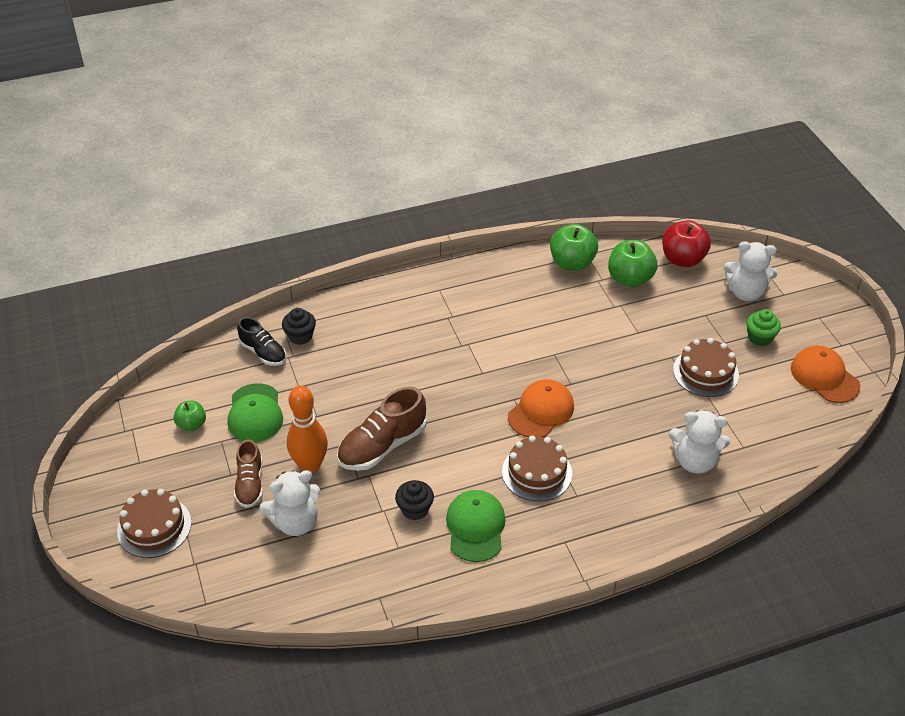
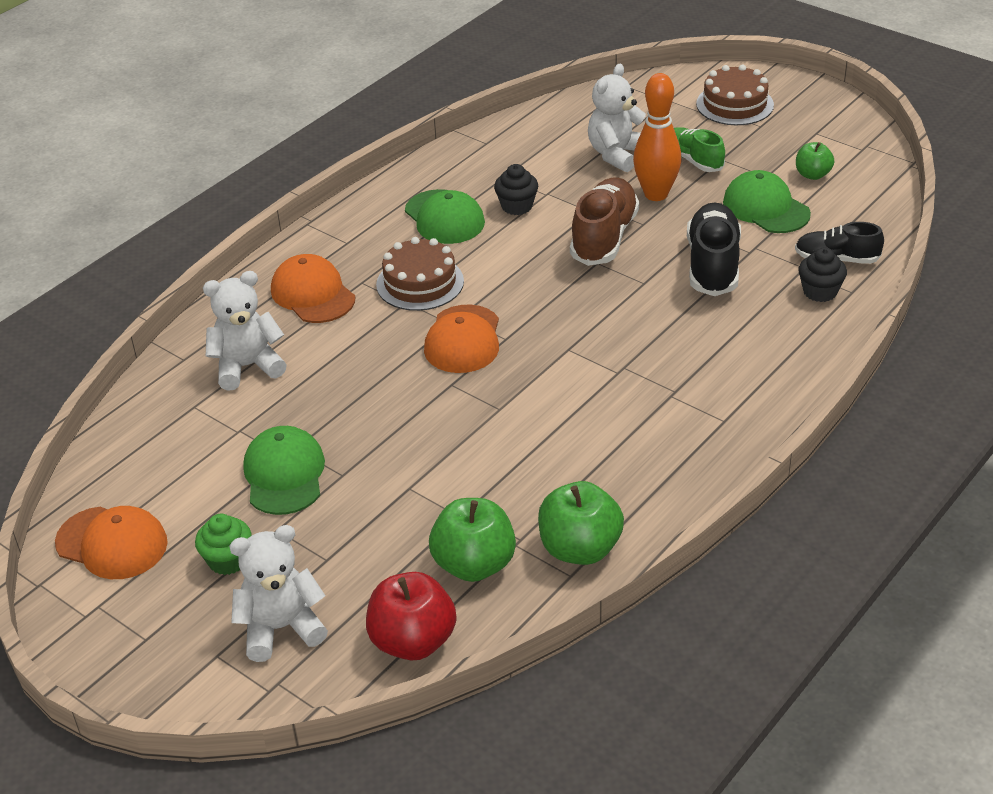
camera: 150 degrees right, 5 degrees down
brown shoe [234,439,263,508] -> green shoe [674,127,725,172]
brown cake [673,338,739,397] -> green cap [243,426,325,515]
none -> orange cap [271,254,355,323]
none -> black shoe [687,203,741,296]

